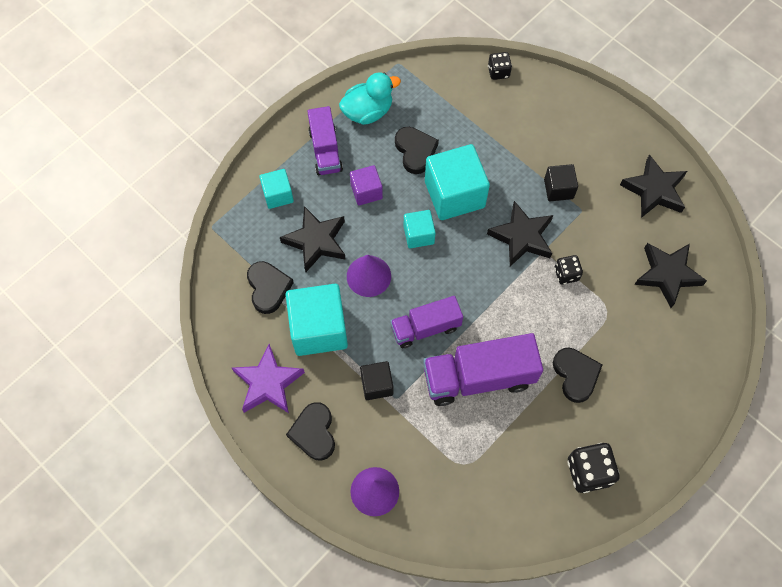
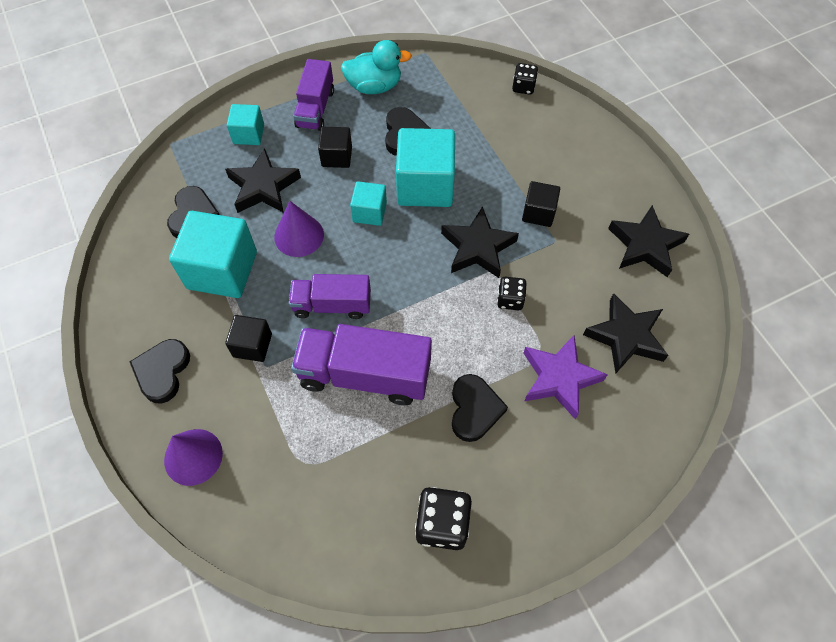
camera: 20 degrees right, 5 degrees down
purple star [232,344,305,413] -> purple star moved to [523,335,608,419]
purple cube [350,165,383,206] -> black cube [318,127,352,168]

